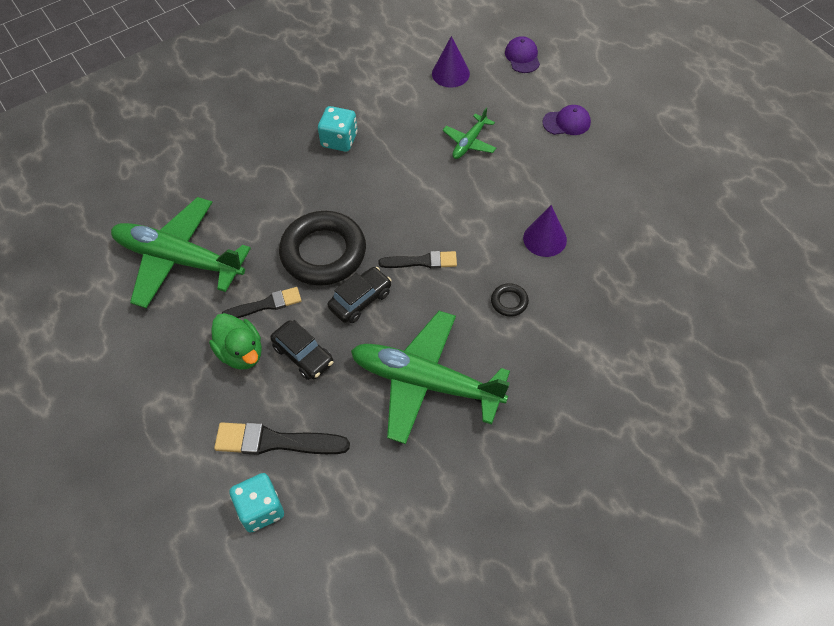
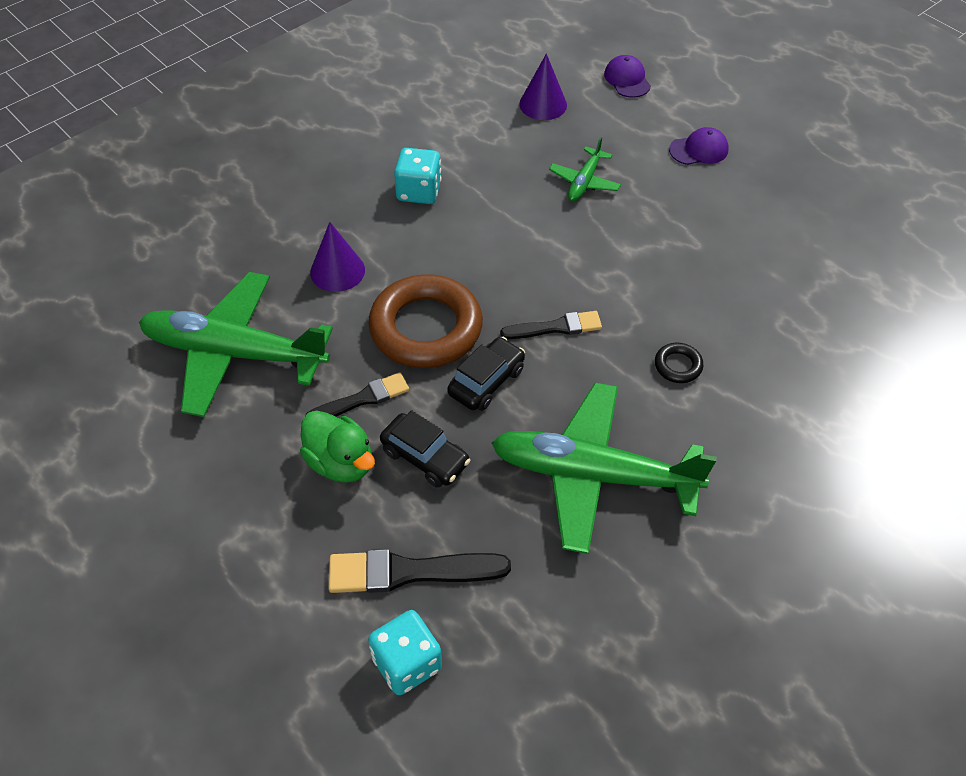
camera: 10 degrees left, 5 degrees down
black ring [279,211,366,286] -> brown ring [368,274,483,368]
purple cone [523,205,567,257] -> purple cone moved to [310,222,365,292]

